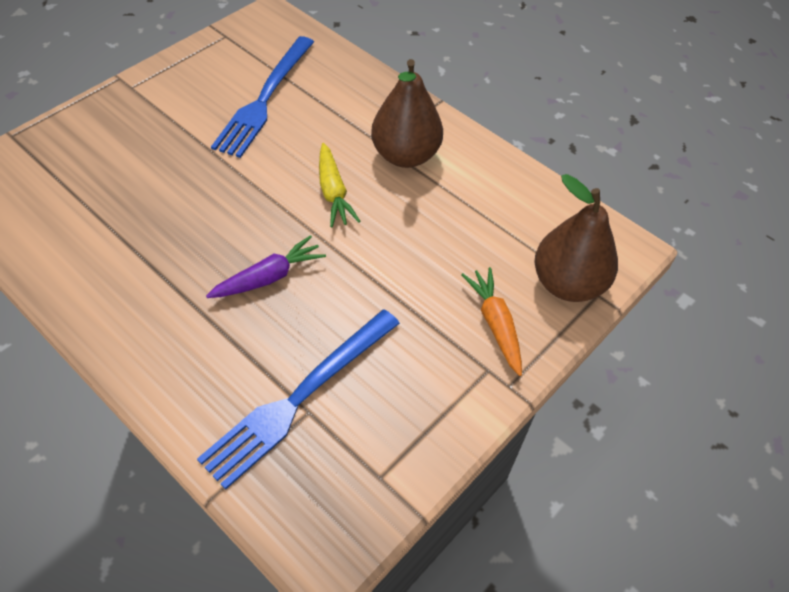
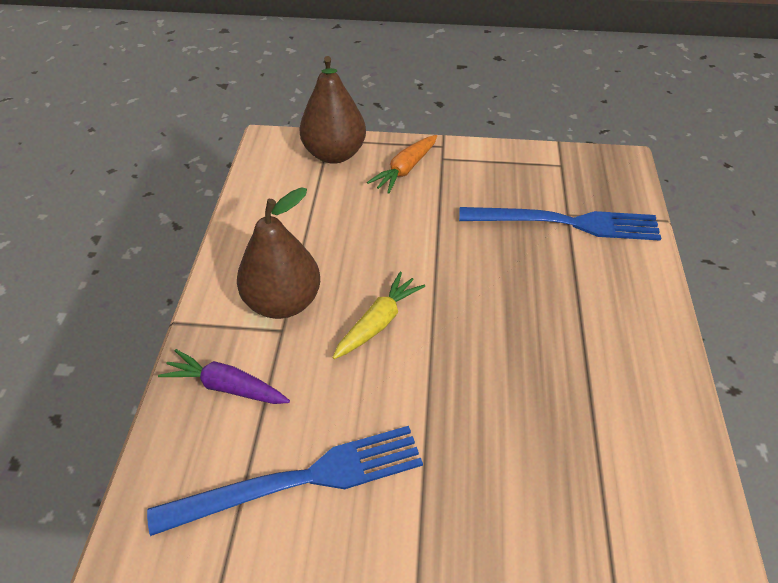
camera: 125 degrees left, 5 degrees down
purple carrot [206,235,326,298] -> purple carrot moved to [158,349,290,404]

